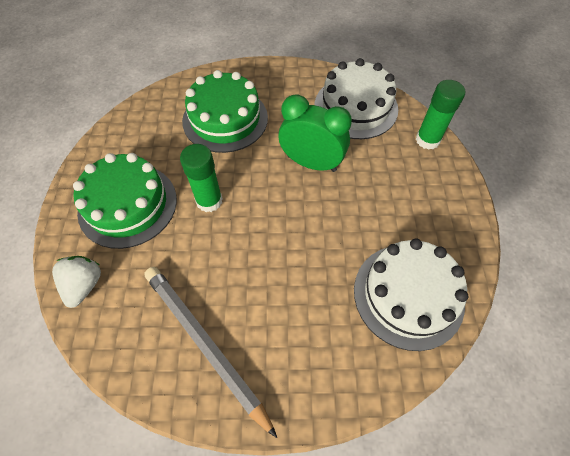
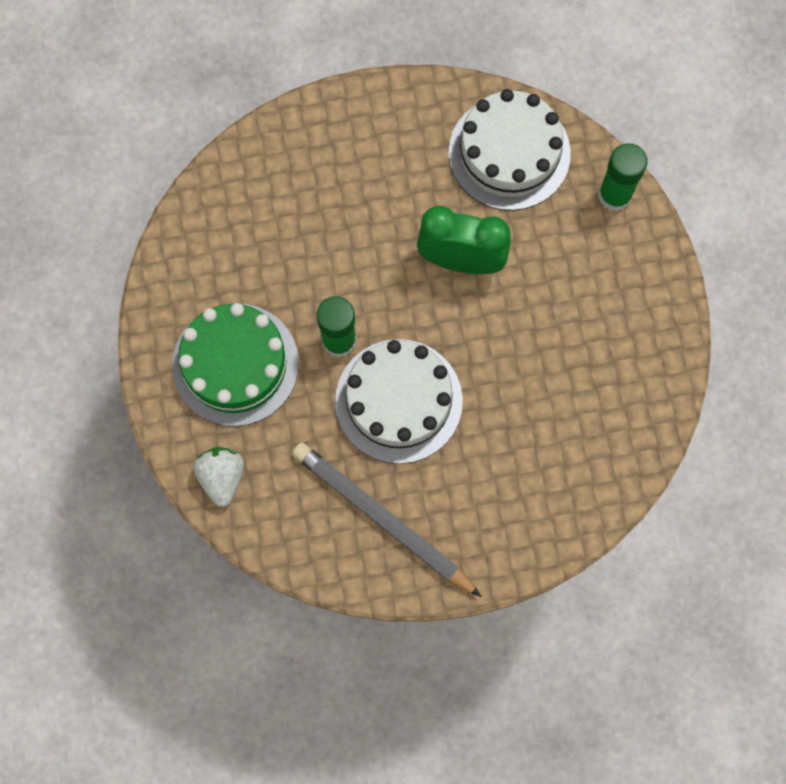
camera: 10 degrees left, 15 degrees up
green cake [182,70,268,153] -> none
white cake [354,239,468,351] -> white cake moved to [335,339,463,464]

